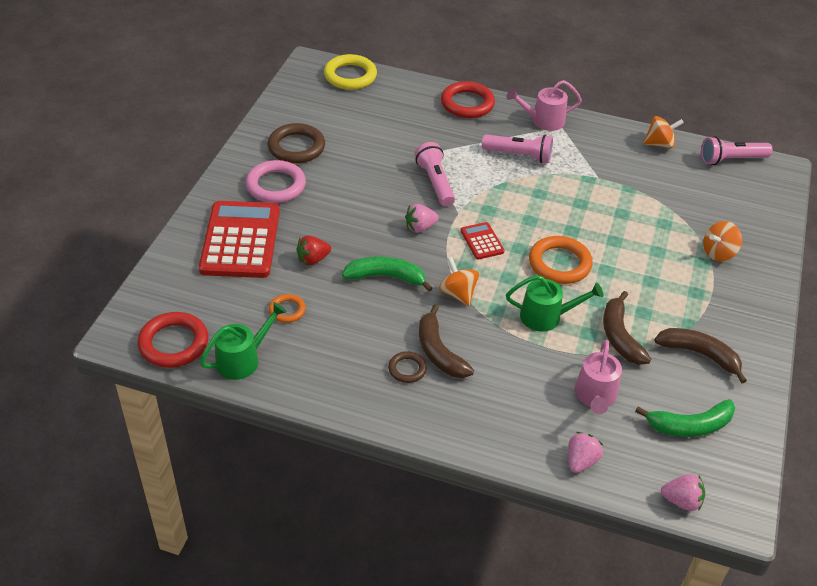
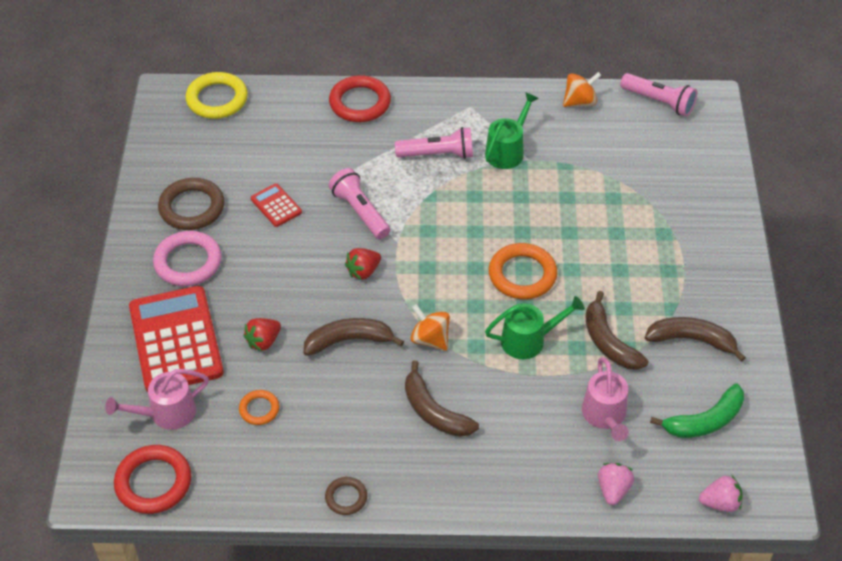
camera: 15 degrees left, 5 degrees up
green watering can [200,302,287,380] -> green watering can moved to [485,92,539,169]
green banana [342,256,433,292] -> brown banana [304,318,404,356]
brown ring [388,351,427,383] -> brown ring moved to [325,477,367,515]
pink strawberry [405,204,439,233] -> red strawberry [345,248,381,280]
red calculator [460,222,505,260] -> red calculator moved to [251,183,302,227]
pink watering can [507,80,582,131] -> pink watering can moved to [105,369,209,430]
pink flashlight [701,136,773,165] -> pink flashlight turned 120 degrees counterclockwise [620,73,697,116]
orange spinning top [703,221,742,261] -> none

